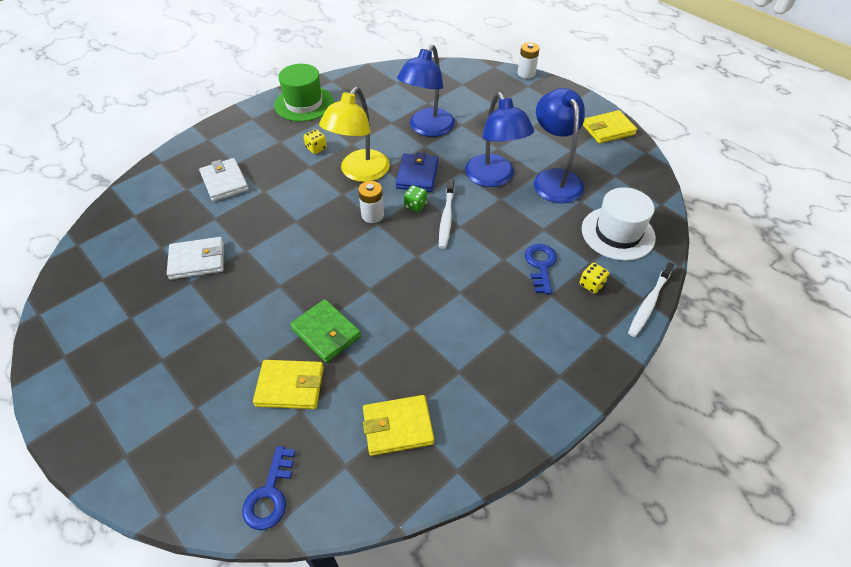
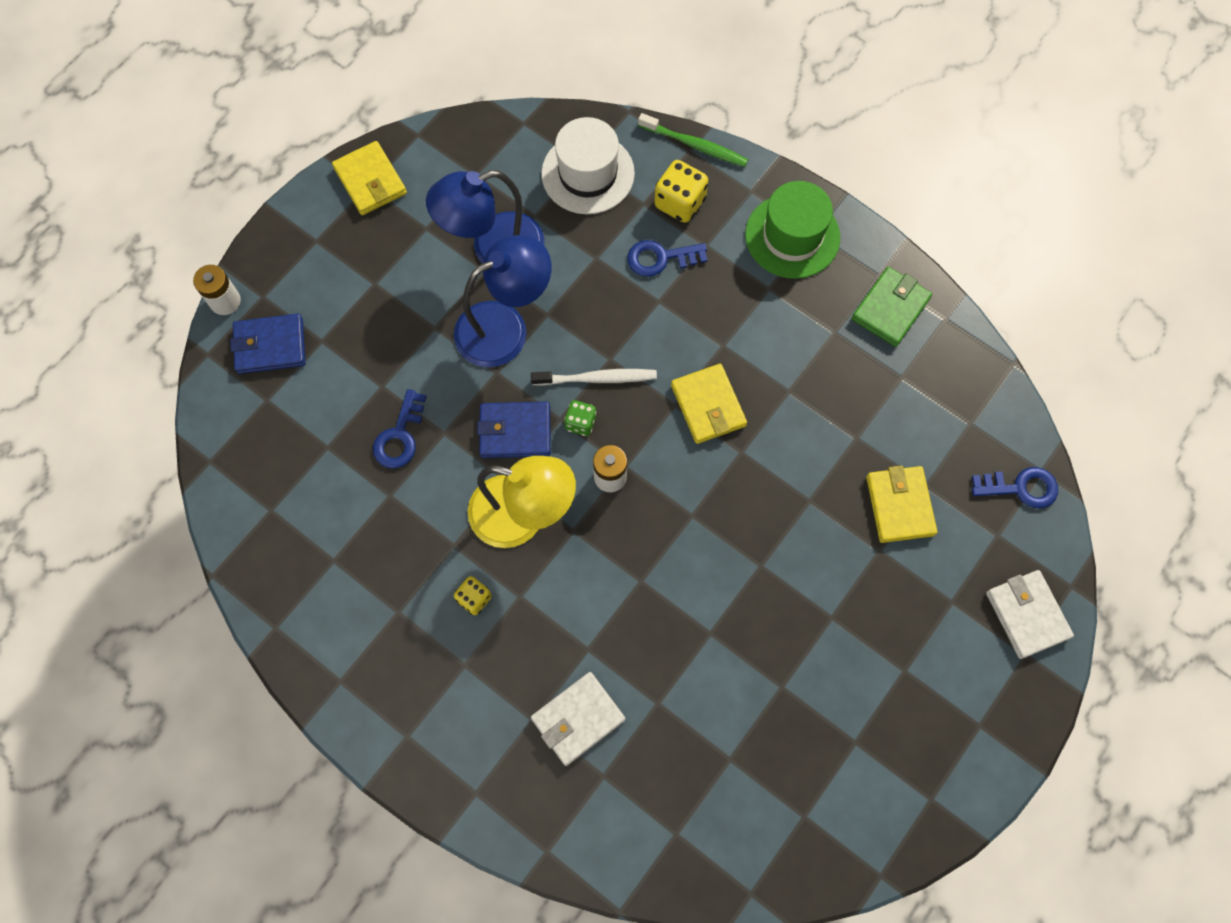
camera: 100 degrees left, 20 degrees up
white wallet [167,237,224,280] -> white wallet moved to [986,570,1074,659]
green hat [274,64,334,122] -> green hat moved to [745,181,840,279]
green wallet [290,299,361,363] -> green wallet moved to [852,267,932,347]
yellow wallet [363,395,434,456] -> yellow wallet moved to [671,364,747,444]
blue lamp [397,44,455,137] -> blue key [373,389,427,468]
yellow dice [580,263,609,294] -> yellow dice [654,160,708,223], size x1.66
white toothbrush [628,262,674,337] -> green toothbrush [638,113,748,167]
none -> blue wallet [230,314,306,374]

